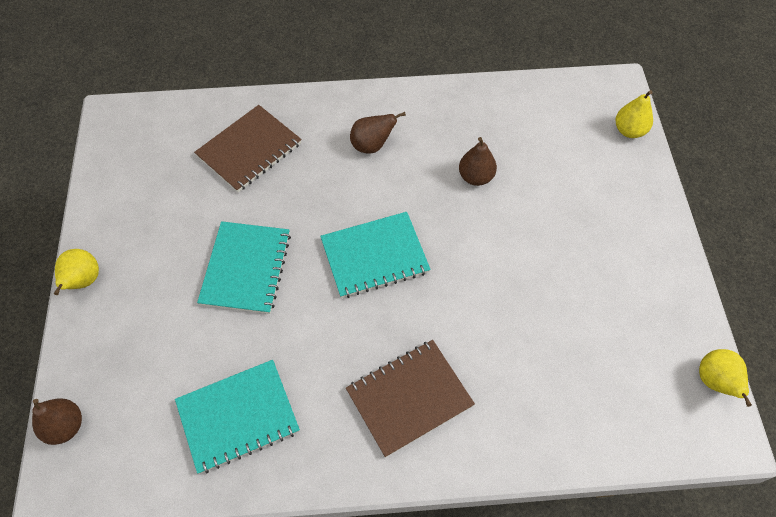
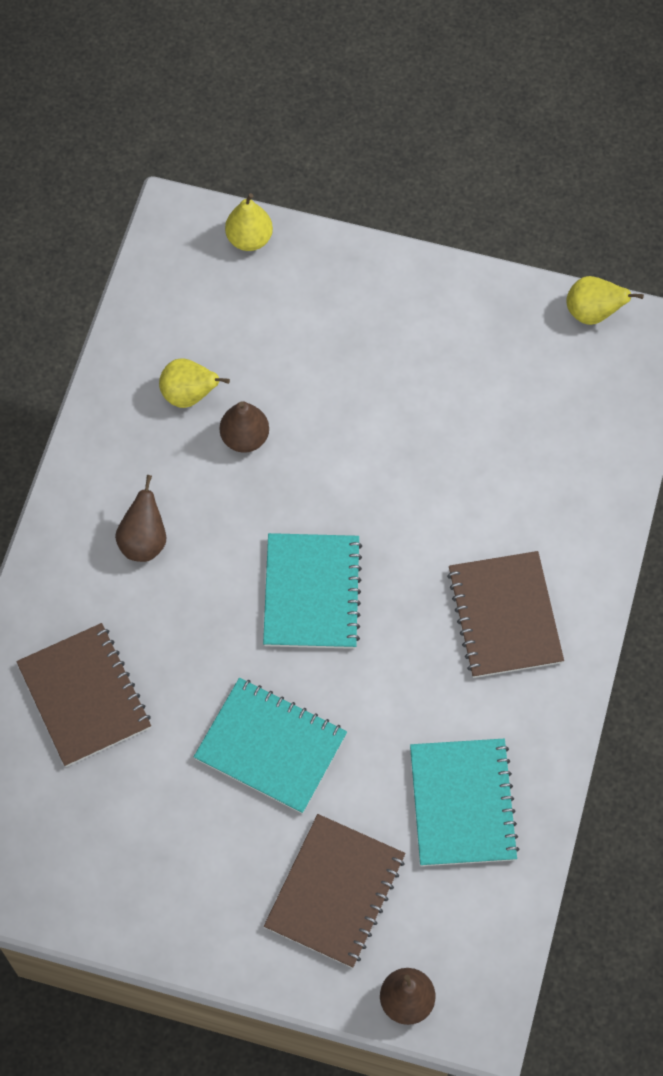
camera: 70 degrees left, 5 degrees up
yellow pear [54,249,99,295] -> yellow pear moved to [159,358,230,408]
none -> brown notebook [264,814,405,968]

